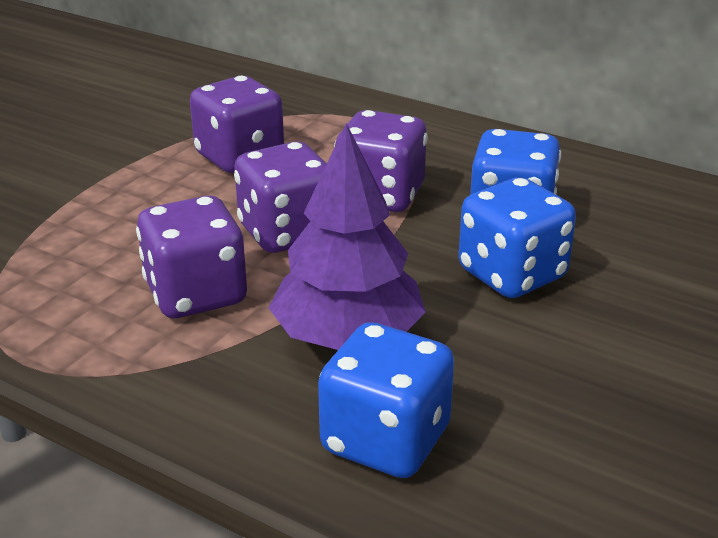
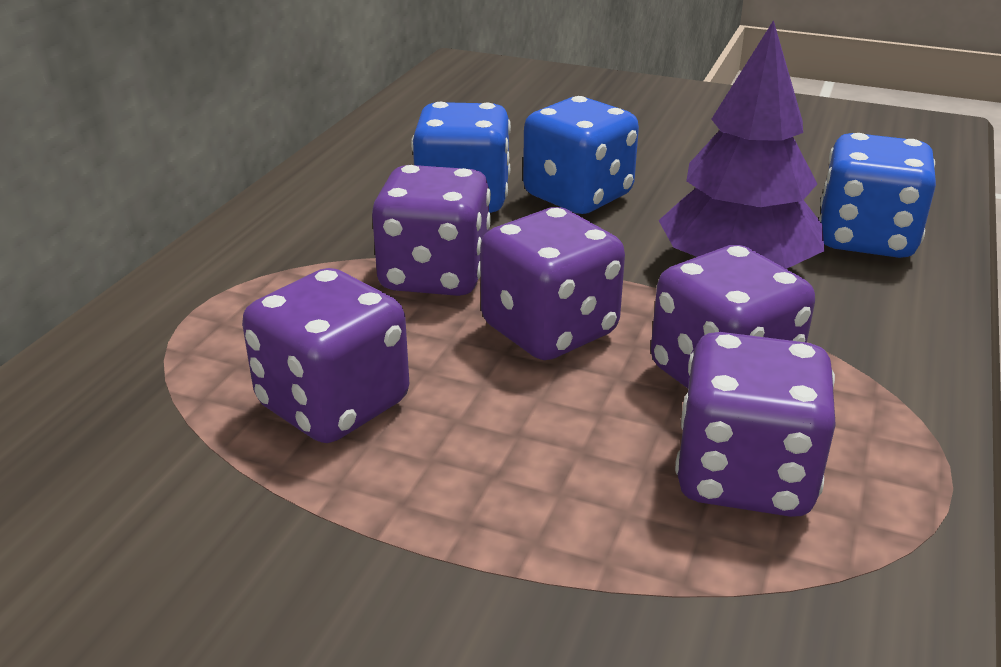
camera: 100 degrees left, 0 degrees up
none -> purple dice [675,332,836,517]

